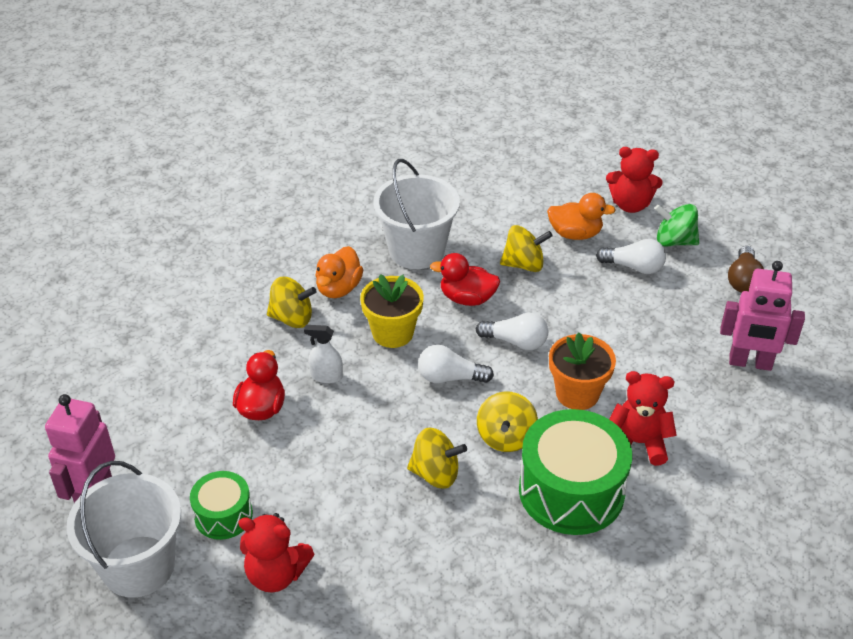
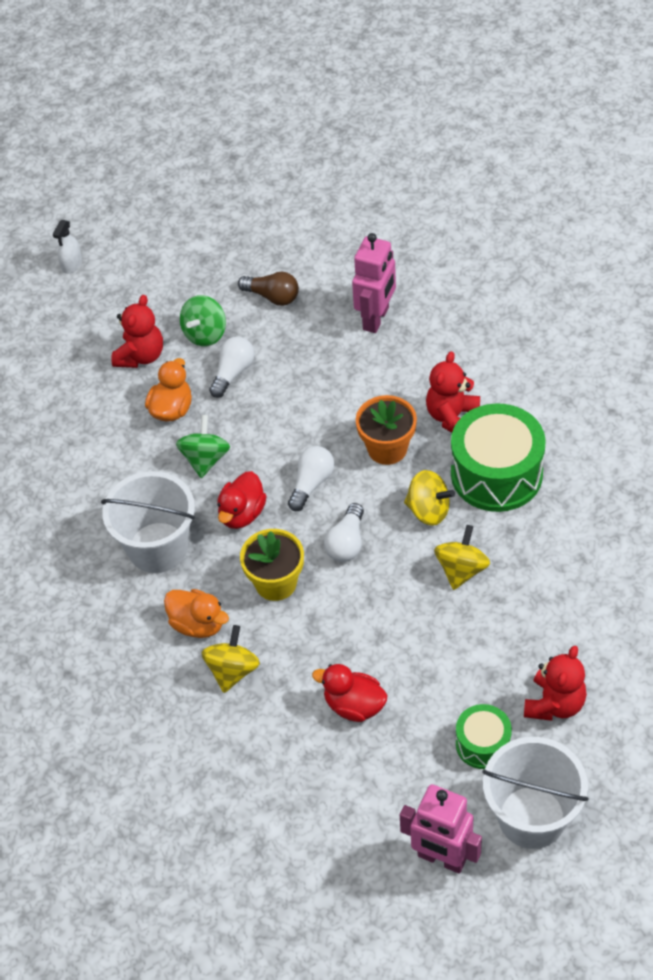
camera: 75 degrees left, 10 degrees up
white spray bottle [304,325,343,383] -> white spray bottle moved to [53,220,82,274]
yellow spinning top [500,225,552,272] -> green spinning top [176,415,230,478]

